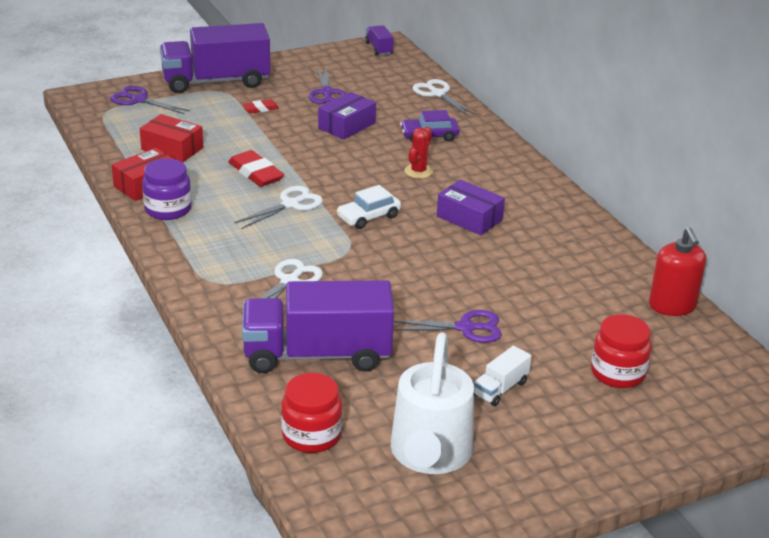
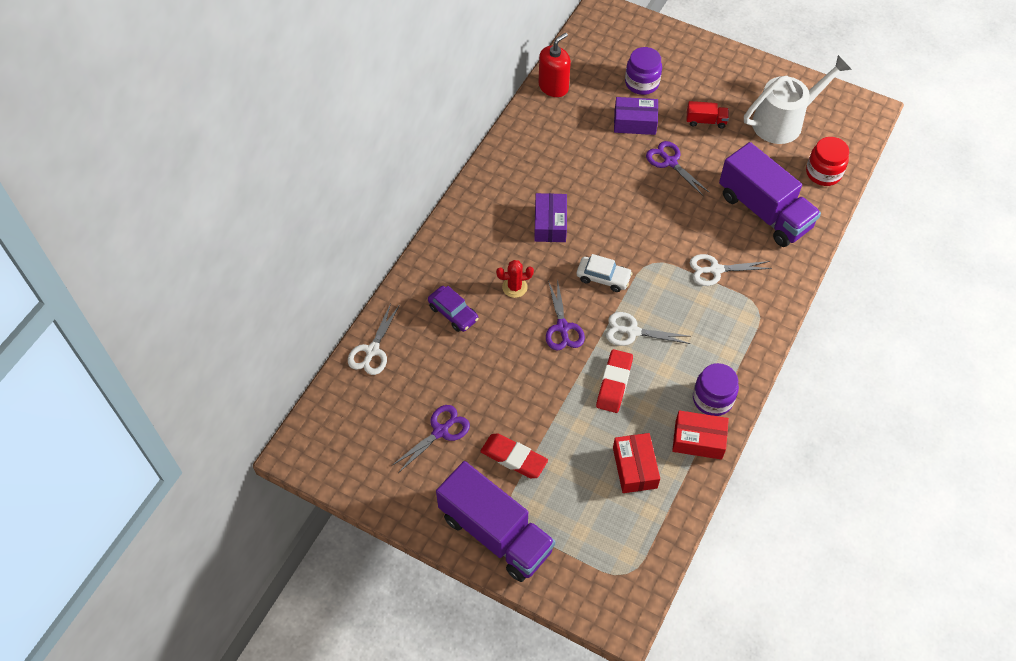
camera: 125 degrees left, 25 degrees up
purple scissors [110,86,190,114] -> purple scissors moved to [546,278,585,351]
red eraser [242,99,279,113] -> red eraser [480,433,548,478], size x1.79
purple box [318,92,376,140] -> purple box moved to [614,97,658,135]
purple truck [365,25,394,56] -> none
white truck [474,346,531,406] -> red truck [687,101,729,129]
red jar [591,314,651,388] -> purple jar [625,47,662,95]

